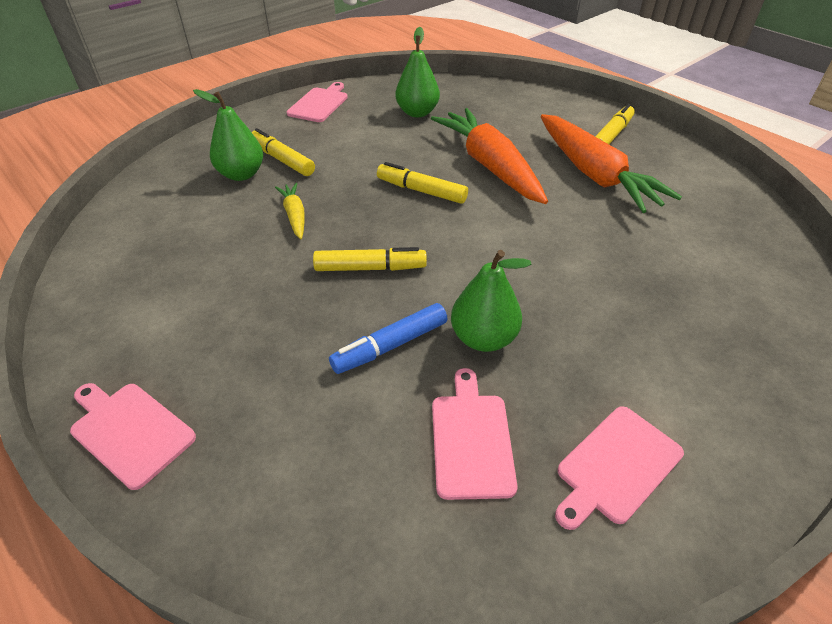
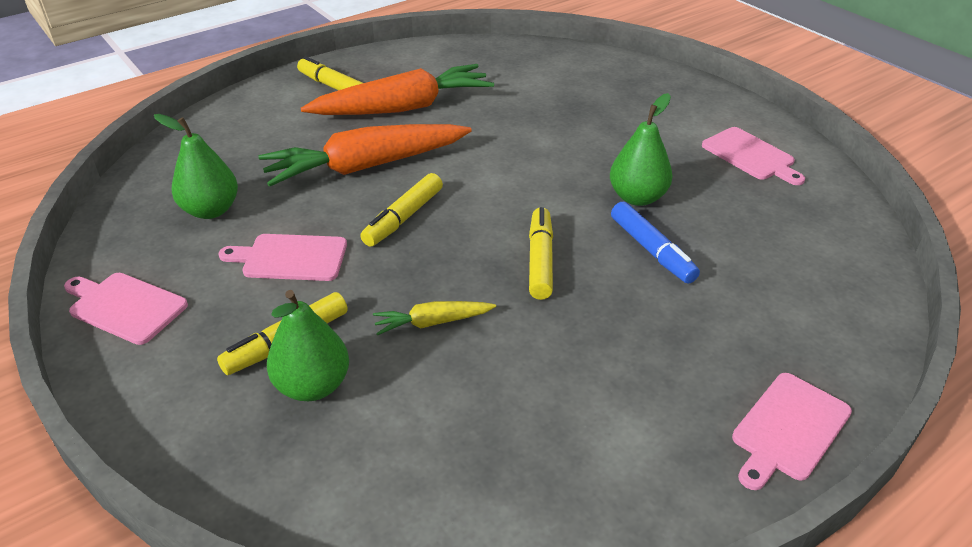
camera: 85 degrees left, 5 degrees down
pink cutting board [432,368,517,500] -> pink cutting board moved to [218,234,347,281]

